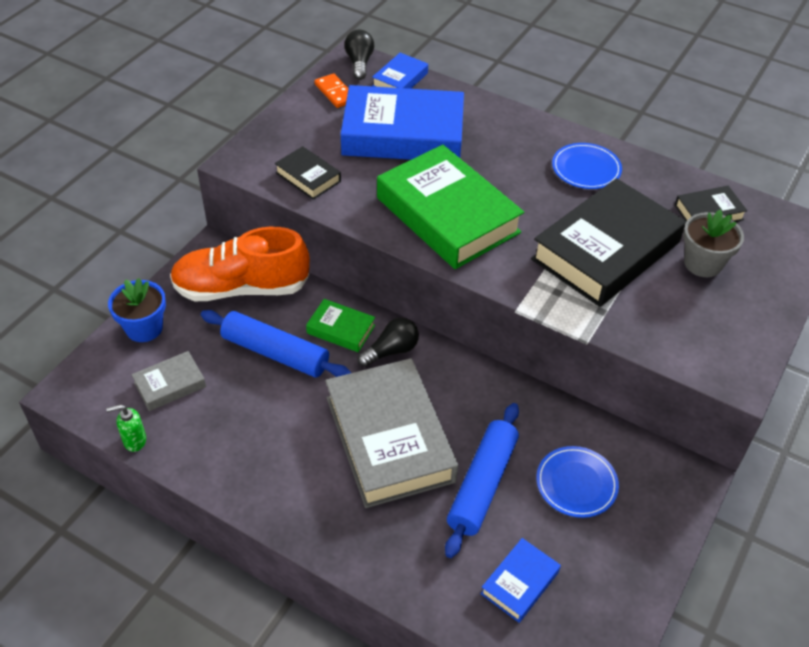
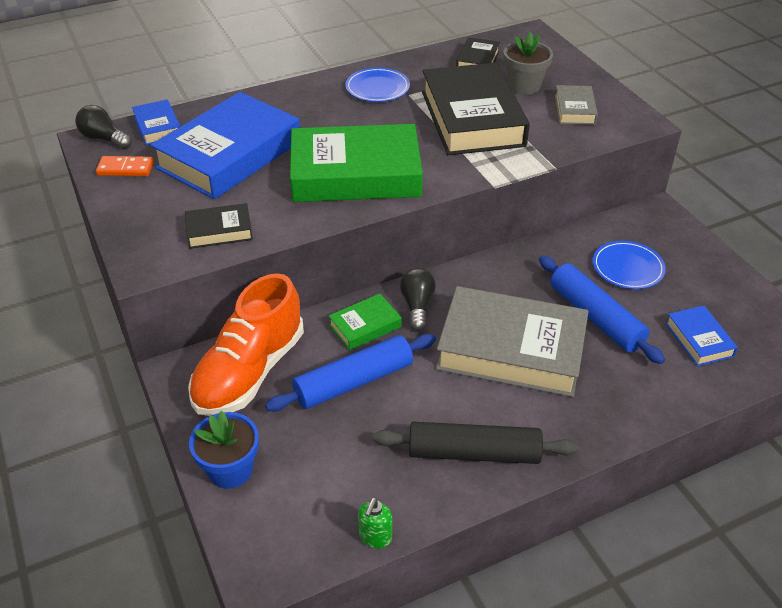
camera: 55 degrees left, 5 degrees down
grey book [132,351,206,411] -> grey book moved to [555,85,598,125]
none -> black rolling pin [373,422,579,464]

